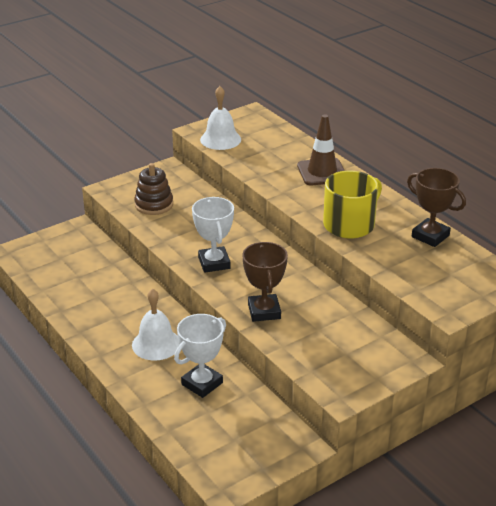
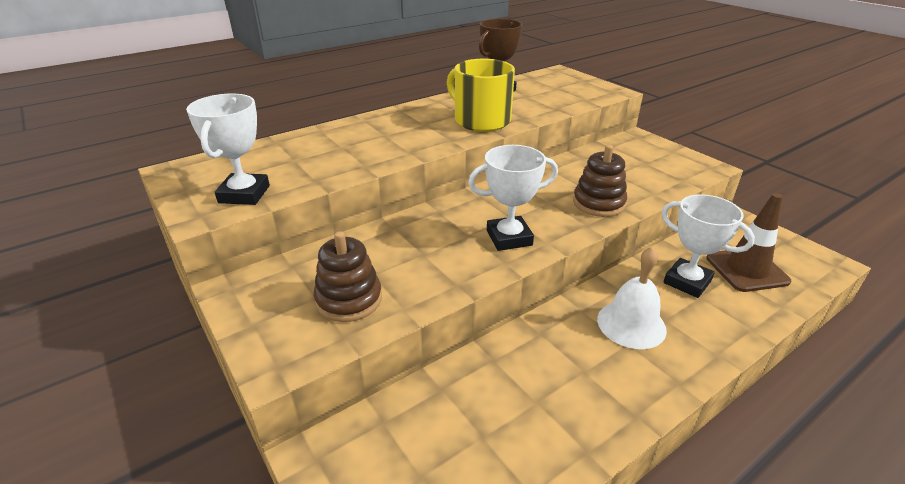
camera: 90 degrees left, 0 degrees up
white bell [200,86,241,150] -> white trophy [186,94,270,205]
brown trophy [242,242,288,322] -> brown stacking toy [573,145,627,217]
brown traffic cone [297,114,345,185] -> brown traffic cone moved to [706,193,791,292]

